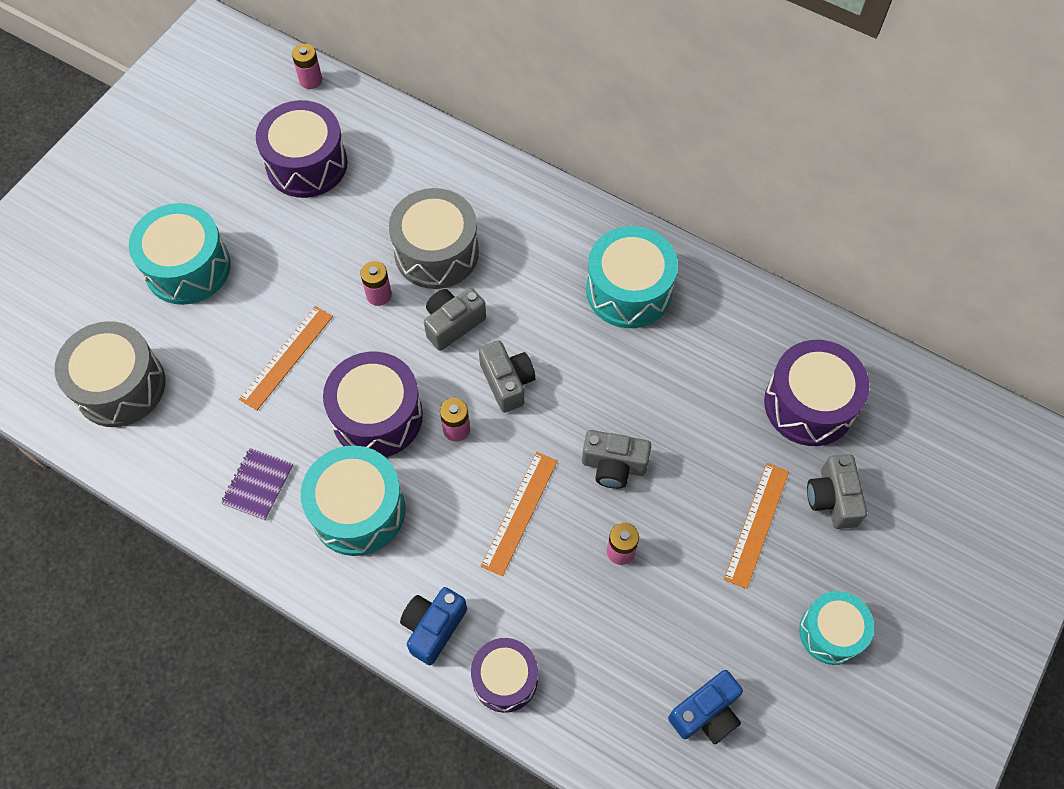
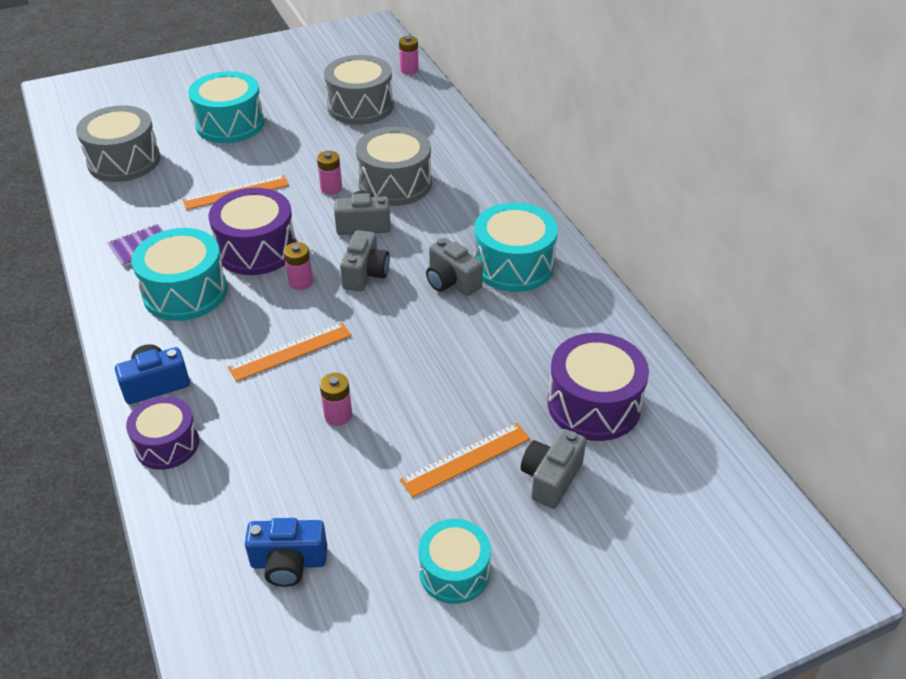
camera: 35 degrees right, 20 degrees down
purple drum [256,100,348,198] -> grey drum [324,55,393,125]
grey camera [582,430,651,489] -> grey camera moved to [426,238,483,296]

